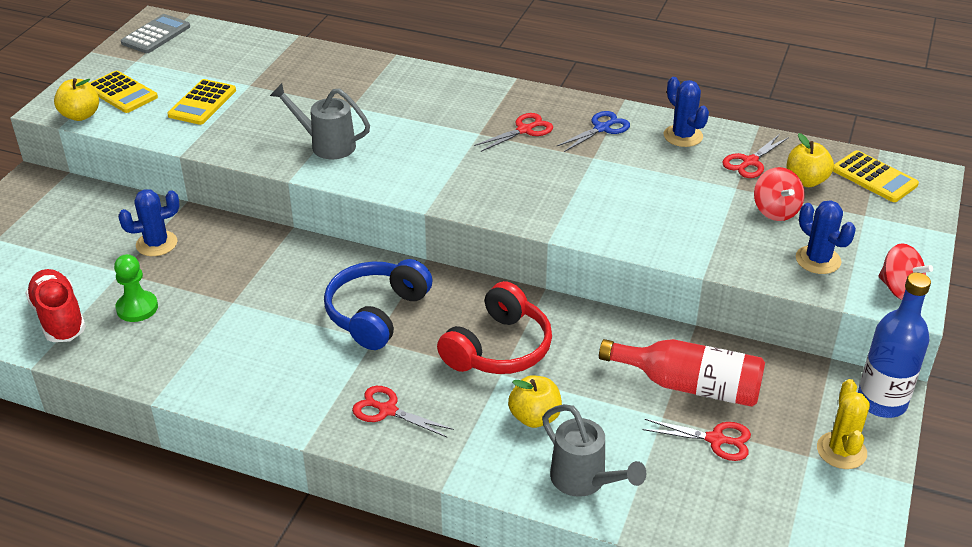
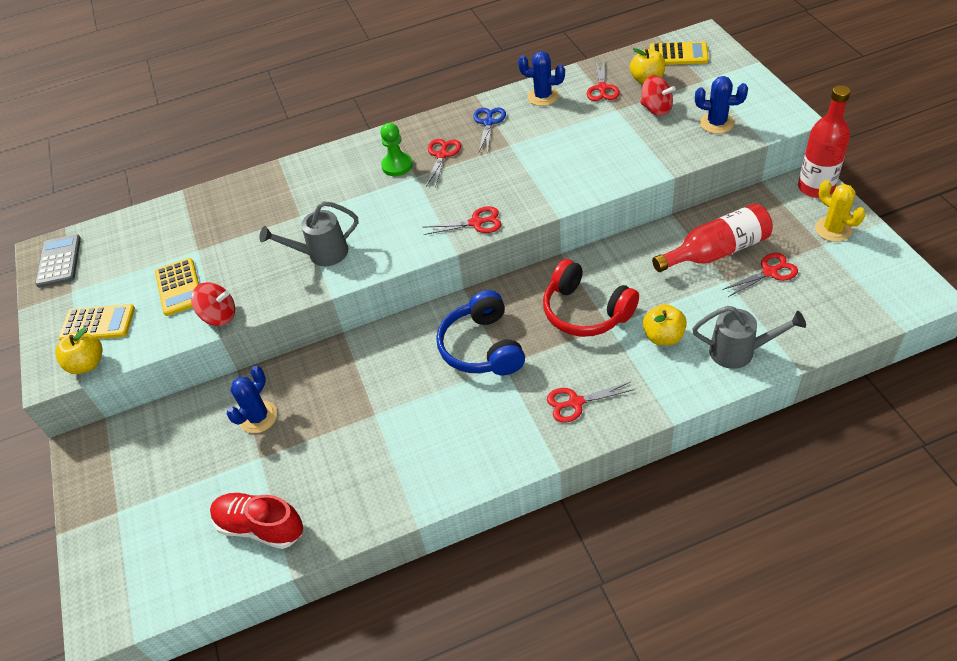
camera: 35 degrees left, 10 degrees up
green pawn [114,254,158,322] -> green pawn moved to [380,123,413,176]
red headphones [437,281,552,374] -> red headphones turned 135 degrees clockwise [543,259,639,337]
blue bottle [858,272,931,418] -> red bottle [798,85,851,198]
red spinning top [878,243,933,300] -> red spinning top moved to [191,282,235,326]
none -> red scissors [423,206,502,235]

